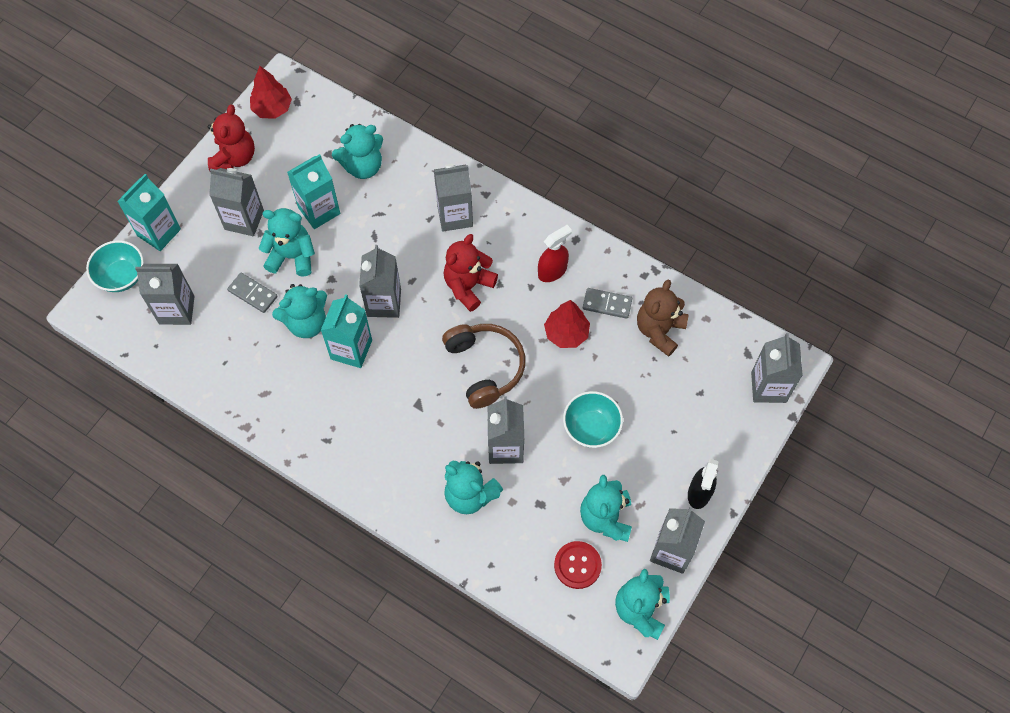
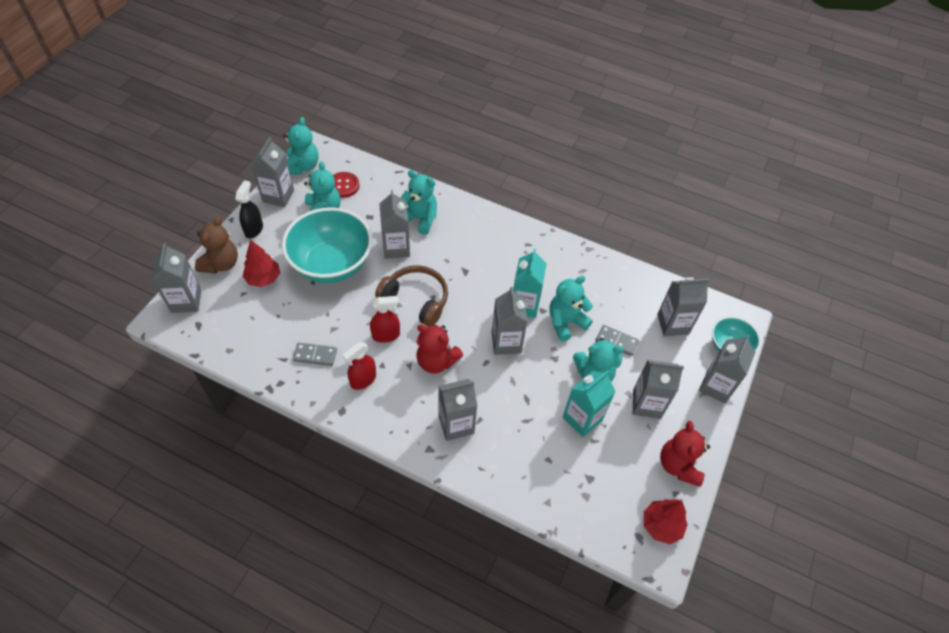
camera: 170 degrees right, 10 degrees down
turquoise carton [117,174,181,251] -> grey carton [699,335,755,403]
turquoise teddy bear [332,124,383,179] -> none
brown headphones [442,324,525,409] -> brown headphones turned 150 degrees clockwise [375,265,448,326]
red teddy bear [444,234,498,312] -> red teddy bear turned 90 degrees clockwise [416,324,463,374]
red tree [544,300,590,348] -> red tree moved to [243,240,280,287]
turquoise bowl [563,391,623,448] -> turquoise bowl [282,207,372,283], size x1.91
brown teddy bear [637,279,688,357] -> brown teddy bear moved to [195,217,238,274]
none -> red spray bottle [370,296,400,343]

